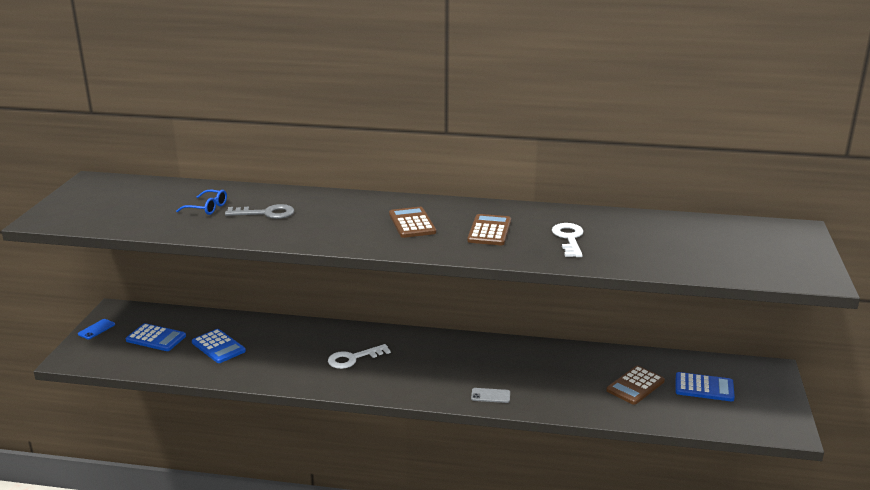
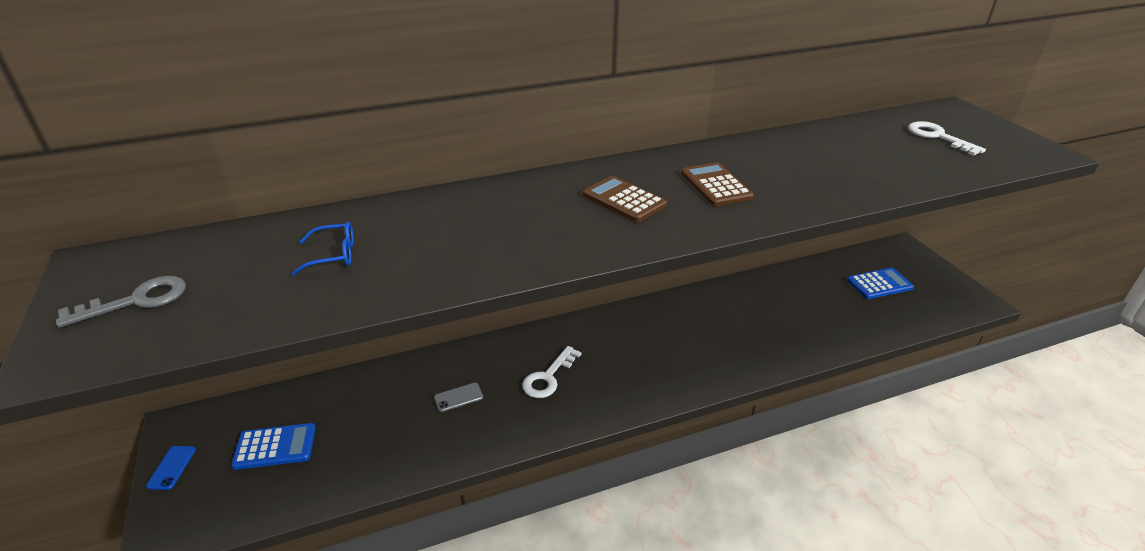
camera: 30 degrees left, 10 degrees up
blue calculator [192,329,246,363] -> none
grey key [225,204,294,219] -> grey key moved to [56,276,186,328]
grey phone [471,388,510,403] -> grey phone moved to [434,383,483,412]
white key [552,223,584,257] -> white key moved to [908,121,986,156]
brown calculator [606,366,665,405] -> none

